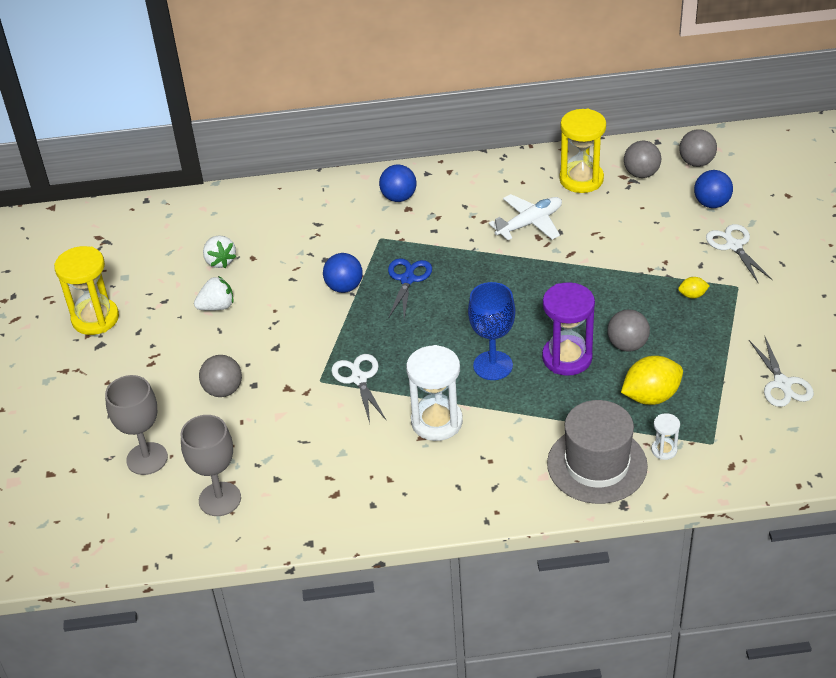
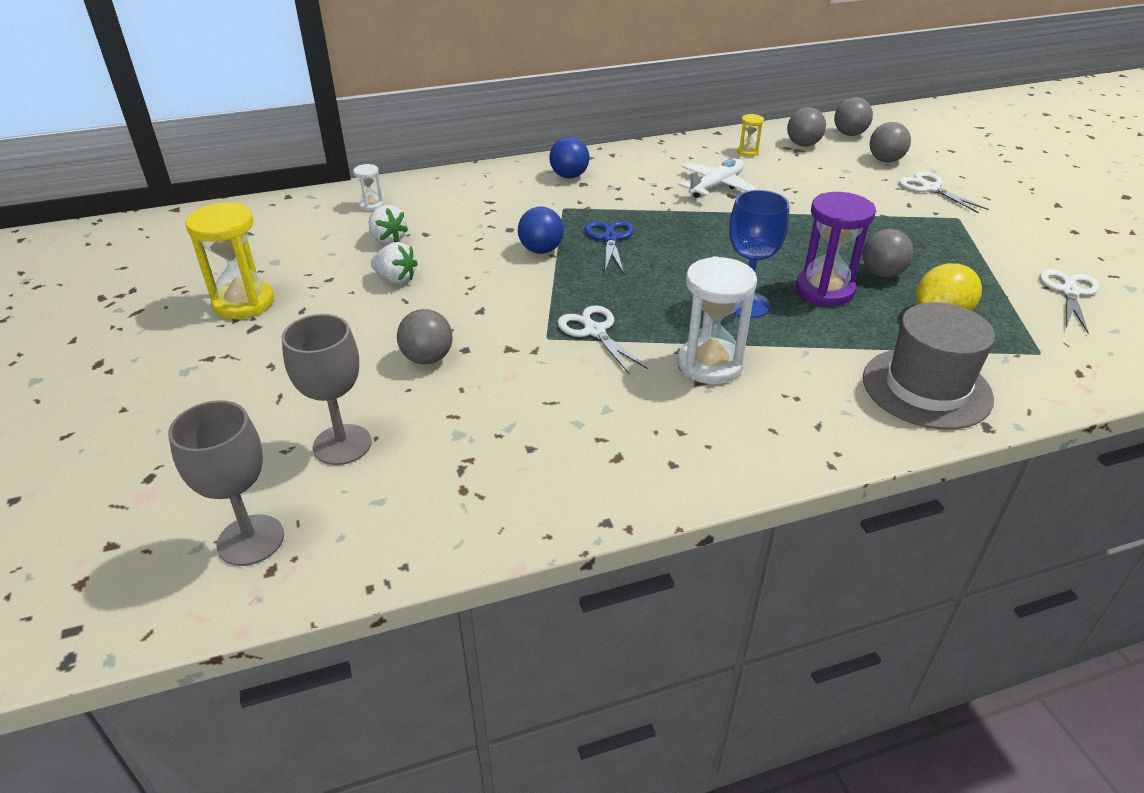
camera: 15 degrees left, 5 degrees down
grey goblet [180,415,241,516] -> grey goblet moved to [168,400,284,566]
white strawberry [194,276,234,311] -> white strawberry turned 60 degrees clockwise [371,242,418,284]
yellow hourglass [559,109,606,193] -> yellow hourglass [737,114,764,156], size x0.48
white hourglass [651,413,680,460] -> white hourglass moved to [353,164,384,211]
yellow lemon [678,277,710,299] -> none
blue ball [694,170,733,208] -> grey ball [869,122,911,162]
white scissors [749,337,814,407] -> white scissors turned 135 degrees counterclockwise [1040,269,1099,333]

